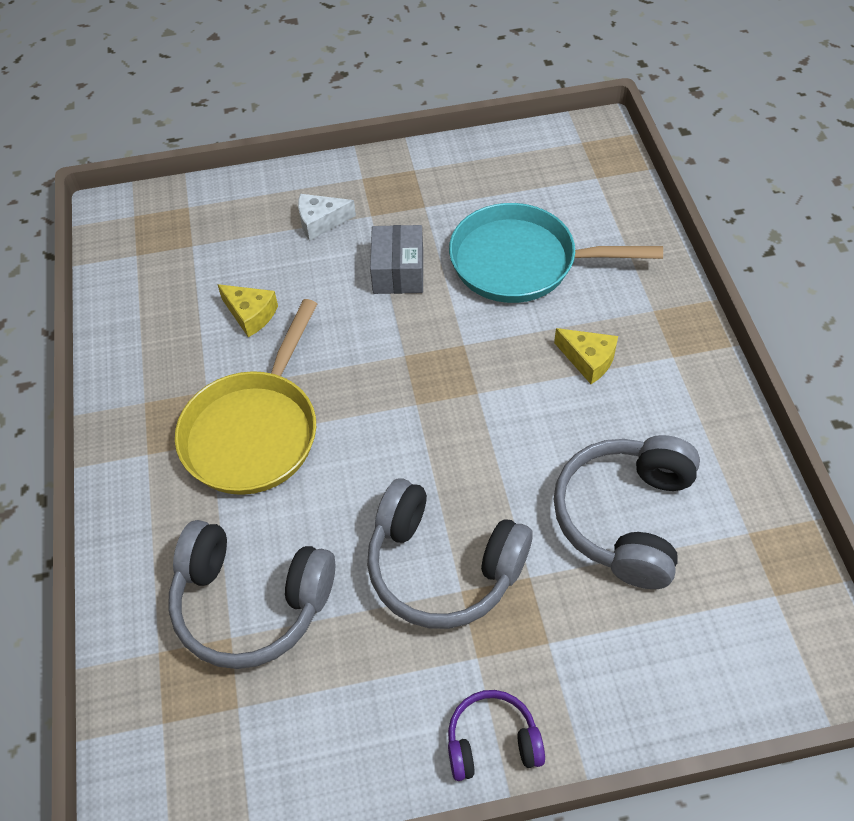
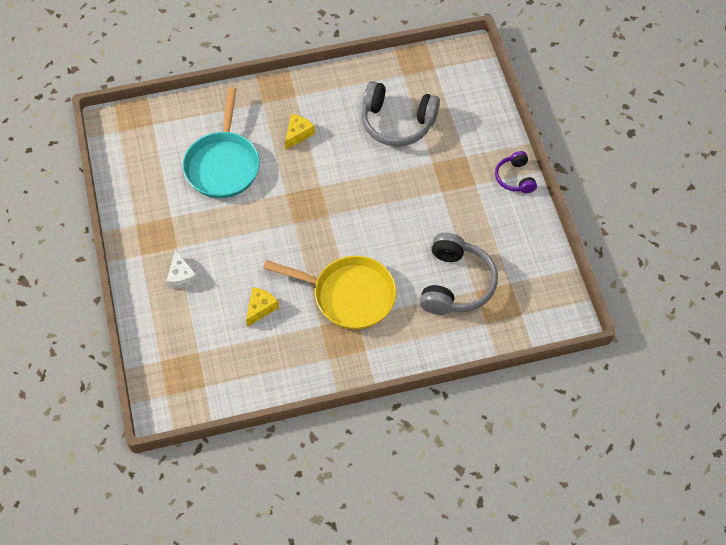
camera: 95 degrees left, 5 degrees up
grey headphones [367,478,532,629] -> none
grey box [370,225,423,294] -> none

